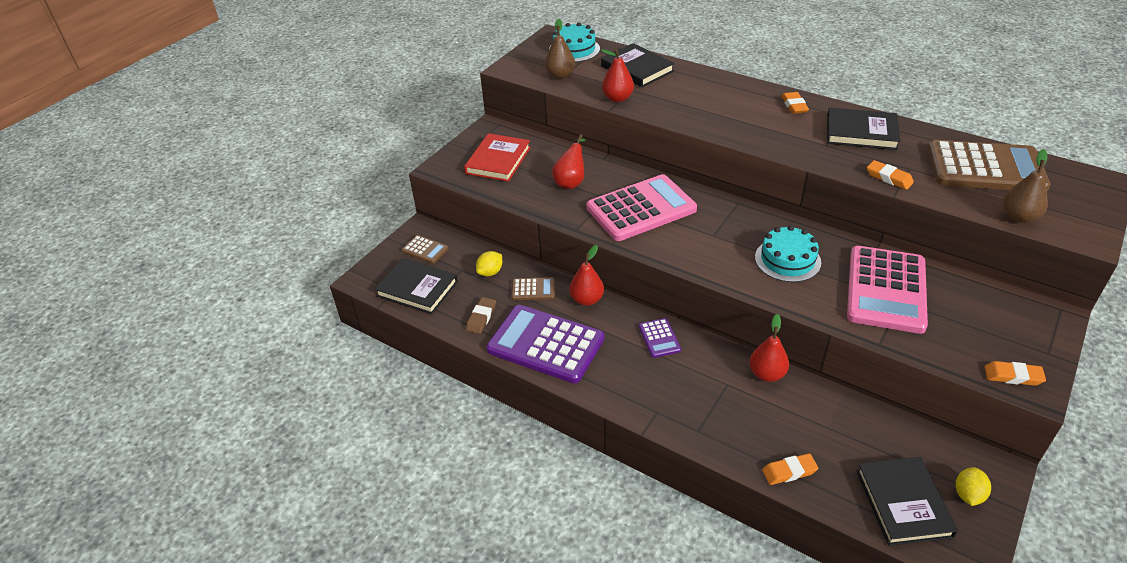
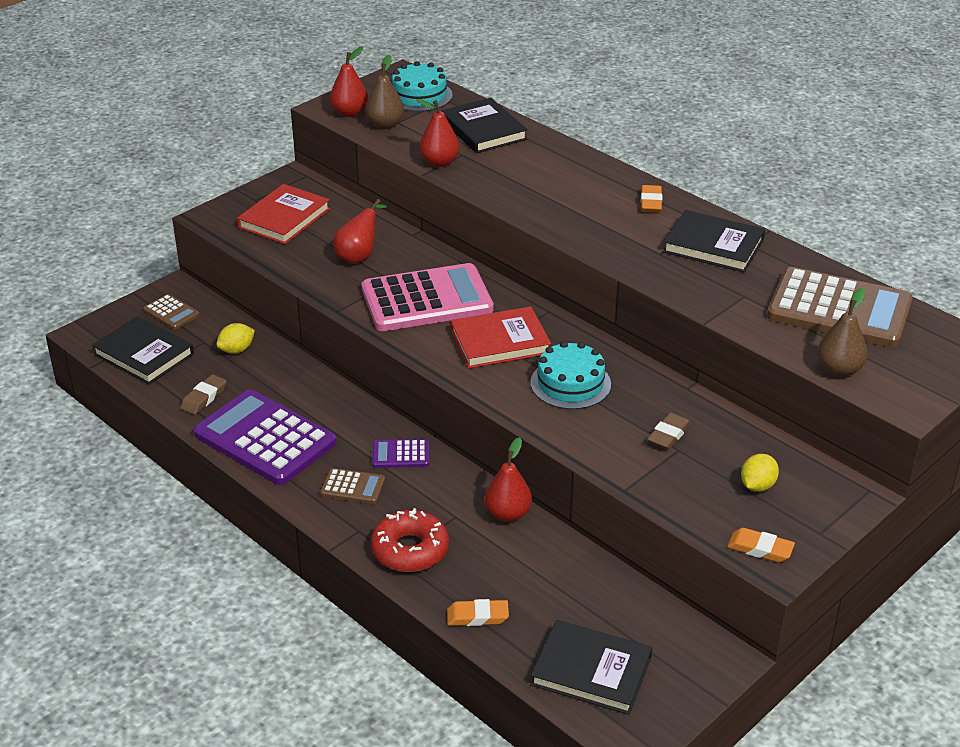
camera: 10 degrees right, 5 degrees down
brown calculator [512,277,555,300] -> brown calculator moved to [320,468,385,504]
red pear [569,245,604,306] -> red pear moved to [330,46,368,117]
purple calculator [639,318,681,358] -> purple calculator turned 90 degrees clockwise [372,439,429,468]
pink calculator [847,246,928,334] -> brown eraser [647,413,691,450]
black book [856,457,958,546] -> black book turned 75 degrees counterclockwise [531,620,652,715]
orange eraser [867,160,914,190] -> none
yellow lemon [956,467,991,506] -> yellow lemon moved to [741,454,779,492]
none -> red donut [371,508,449,572]
none -> red book [451,306,551,368]

